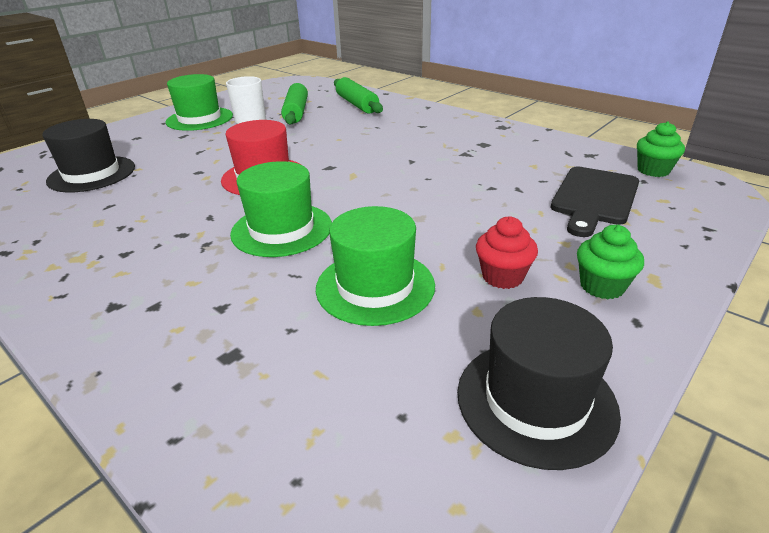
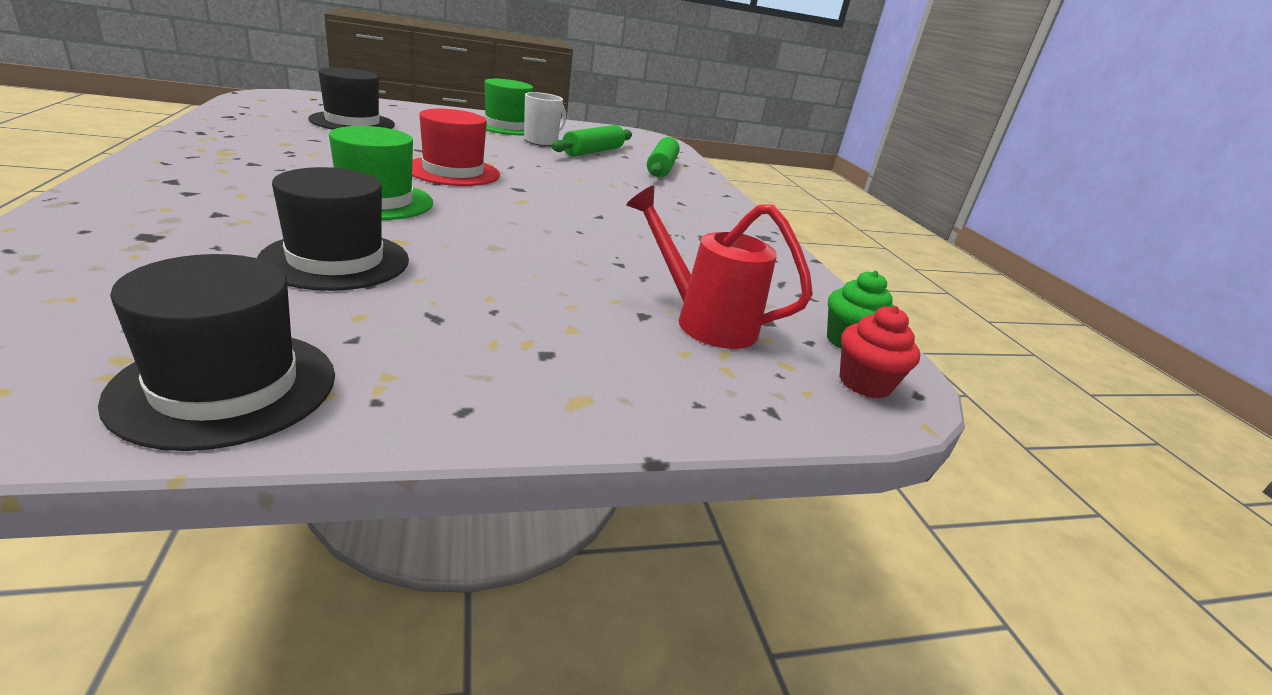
camera: 30 degrees right, 5 degrees down
green hat [316,206,435,326] -> black hat [257,167,409,291]
red cupcake [476,216,538,289] -> red cupcake moved to [840,306,920,399]
black cutting board [551,167,639,237] -> red watering can [626,185,813,349]
green cupcake [577,225,644,299] -> none

